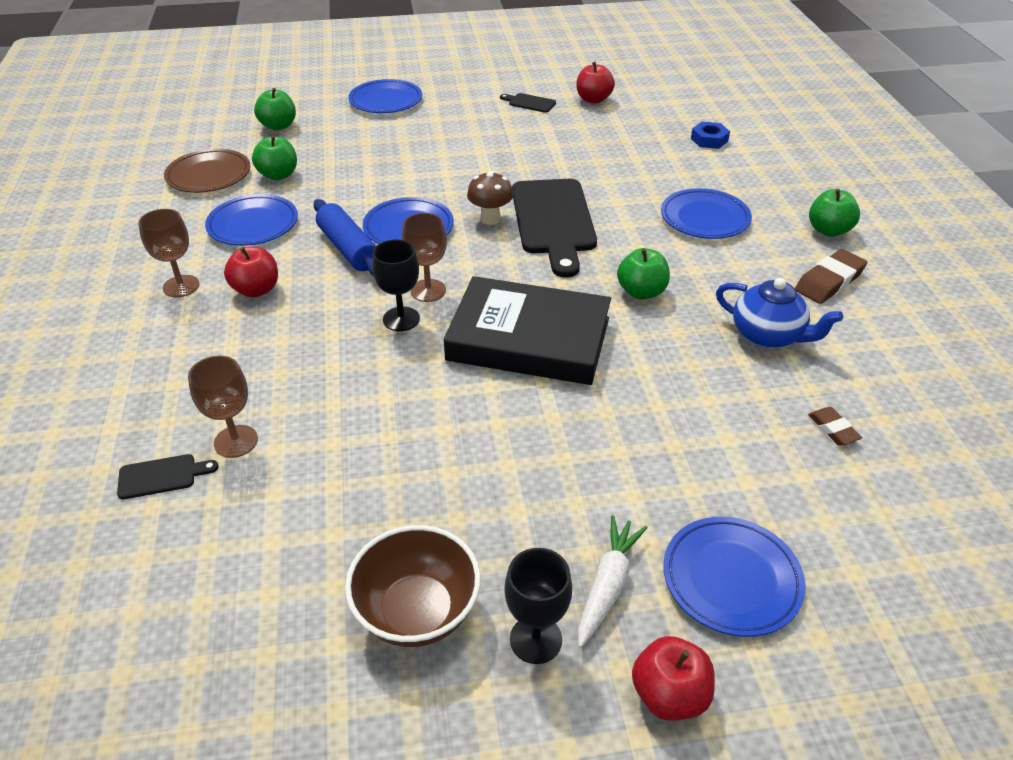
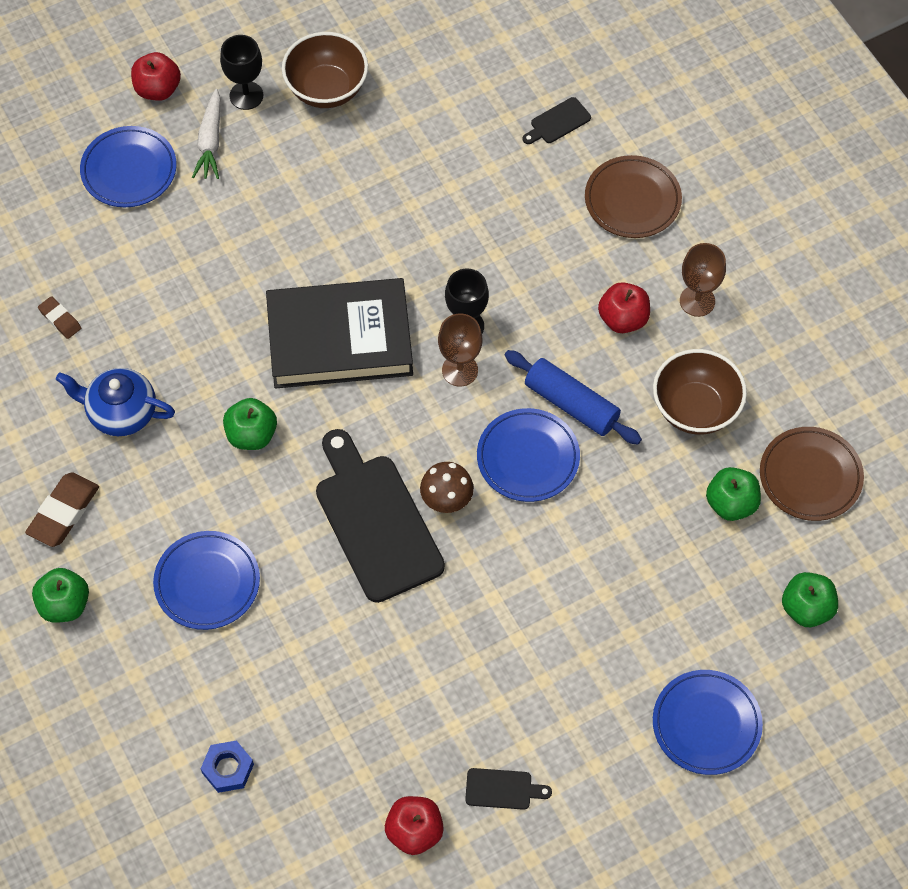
camera: 160 degrees right, 20 degrees up
brown goblet [188,356,258,458] -> none
blue plate [205,194,298,246] -> brown bowl [653,349,747,435]
none -> brown plate [585,155,682,238]

